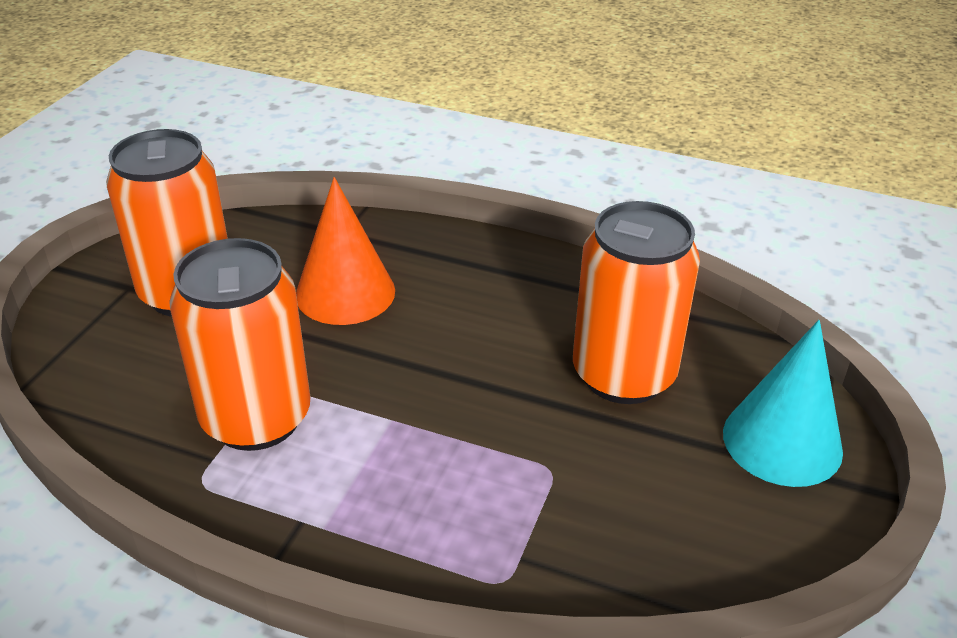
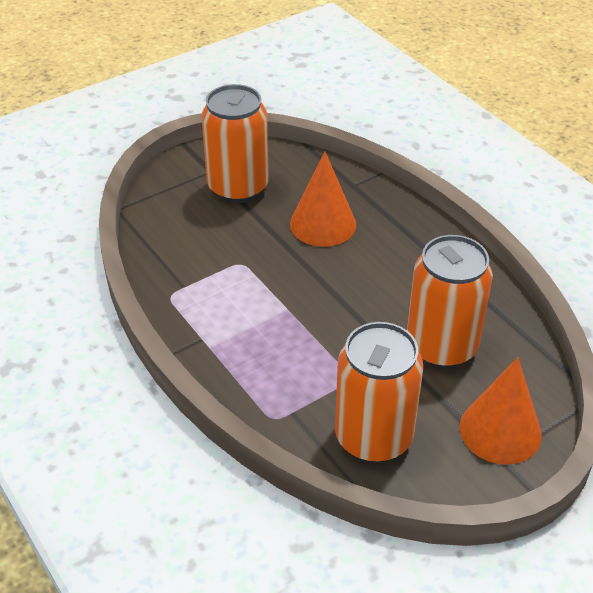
camera: 35 degrees right, 5 degrees up
orange can [169,238,310,451] -> orange can moved to [335,322,423,463]
turquoise cone [723,320,843,487] -> orange cone [460,357,542,465]

